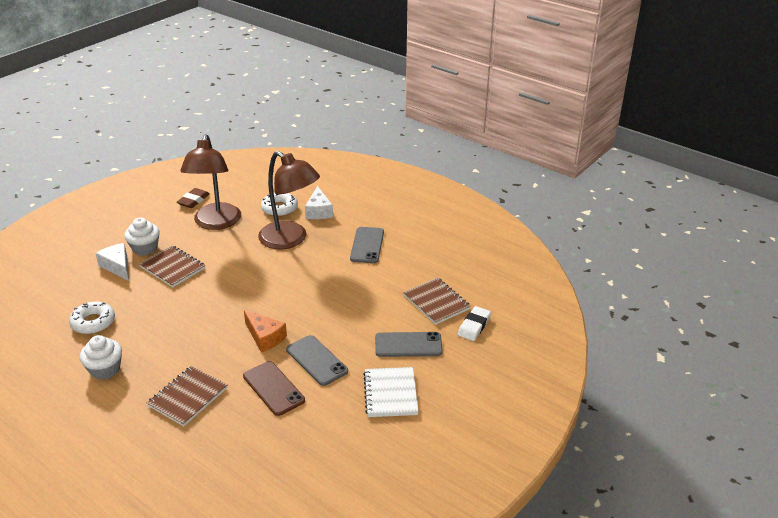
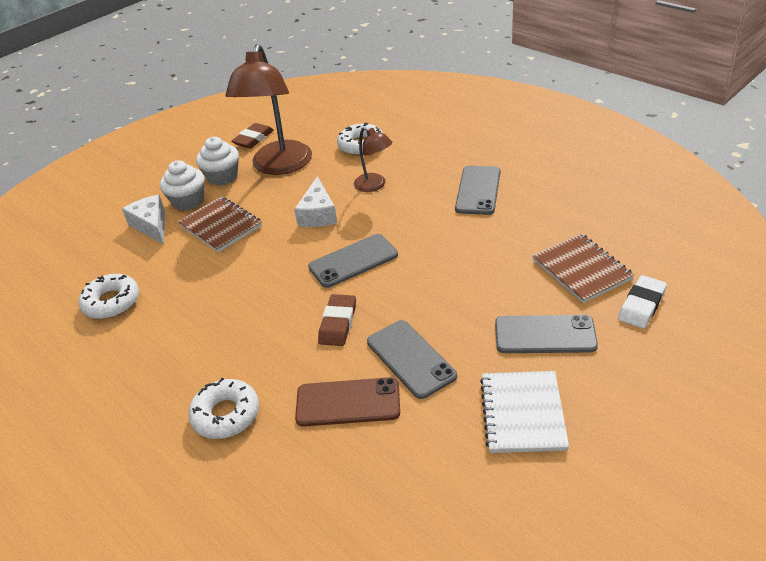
camera: 10 degrees right, 5 degrees up
white cupcake [80,335,122,380] -> white cupcake moved to [196,137,239,186]
brown notebook [147,366,227,426] -> white donut [188,378,259,439]
brown phone [243,361,305,416] -> brown phone turned 60 degrees counterclockwise [295,377,400,427]
orange cheese [244,310,287,353] -> brown eraser [318,294,356,346]
brown lamp [258,151,320,249] -> brown lamp [354,127,392,192], size x0.50
white cheese [305,186,333,219] -> white cheese moved to [294,176,337,227]
none -> grey phone [308,234,398,288]

